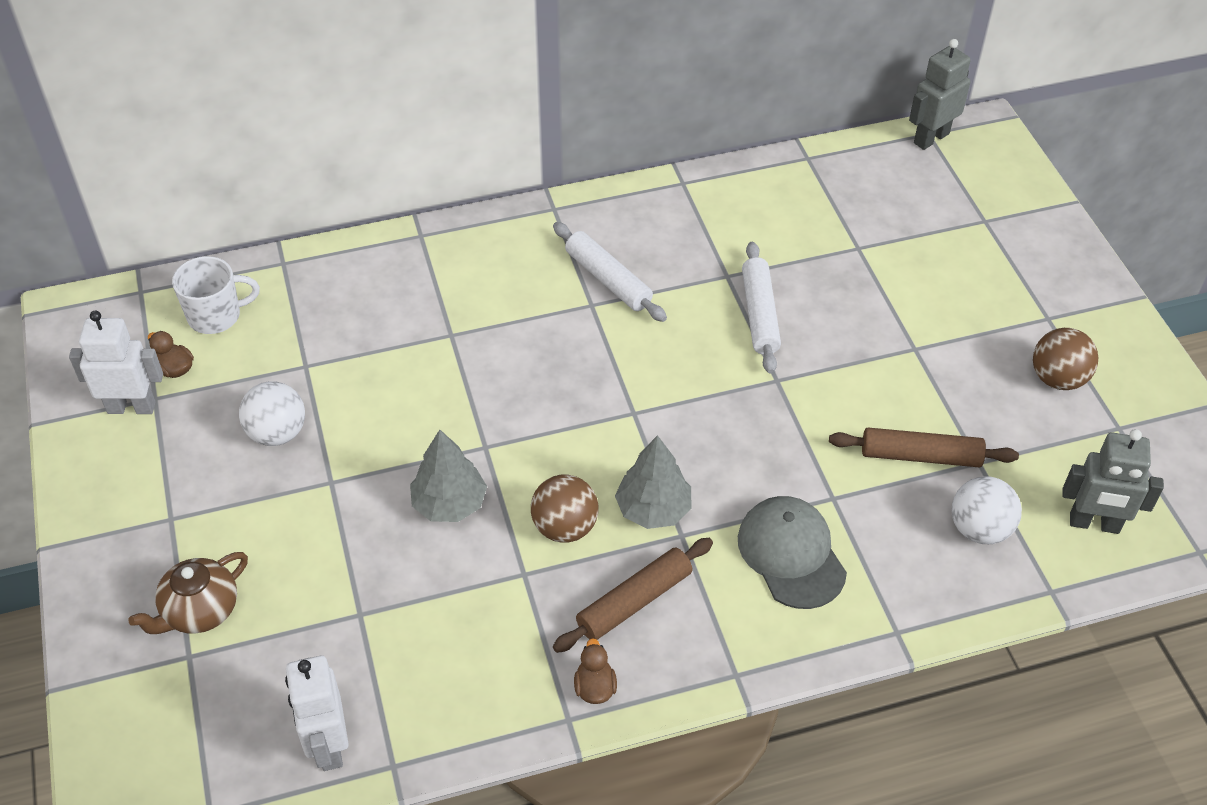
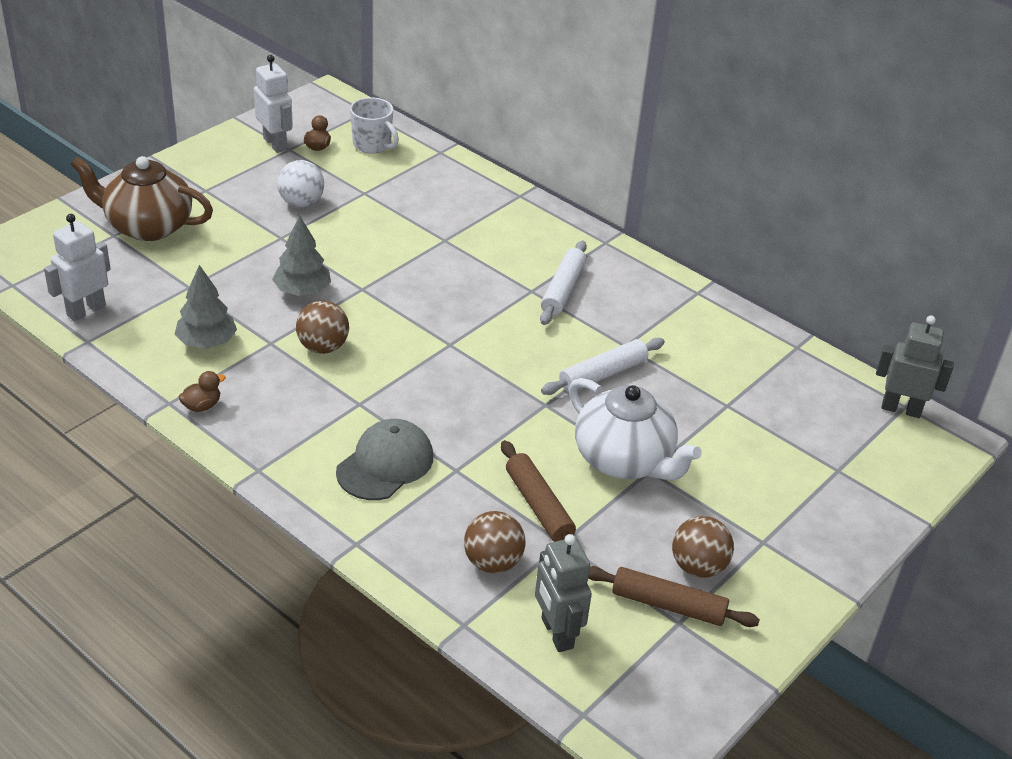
camera: 55 degrees right, 10 degrees down
brown teapot [128,552,248,634] -> brown teapot [71,156,213,241], size x1.61
brown rolling pin [553,538,713,653] -> brown rolling pin moved to [588,566,760,627]
grey tree [615,435,692,529] -> grey tree moved to [175,265,237,349]
white ball [952,476,1022,544] -> brown ball [464,511,526,573]
none -> white teapot [569,378,702,480]

